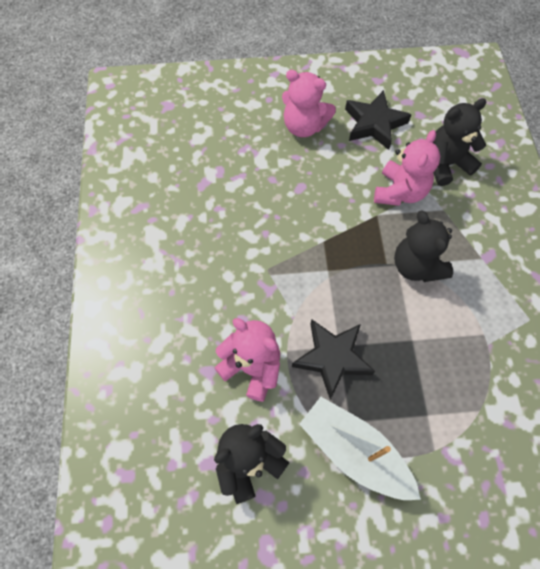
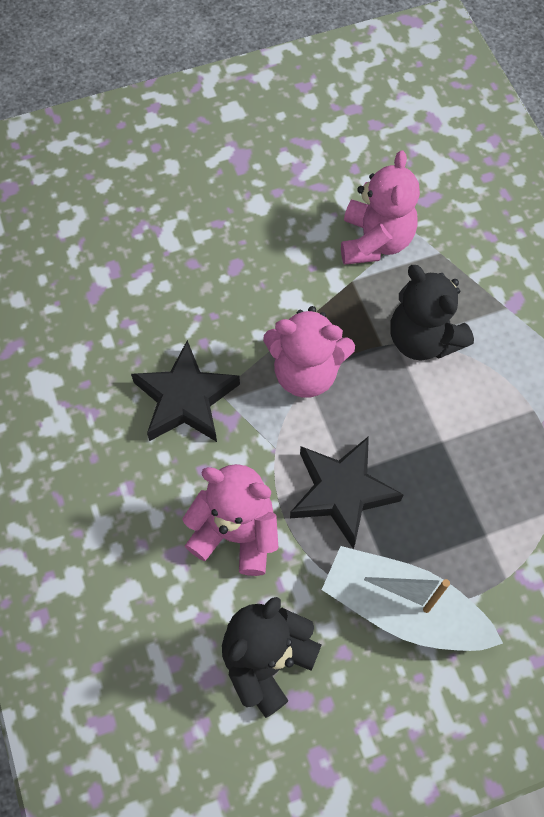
camera: 15 degrees left, 0 degrees up
pink teddy bear [282,70,336,137] -> pink teddy bear moved to [263,306,355,398]
black star [345,90,412,150] -> black star moved to [131,340,240,442]
black teddy bear [433,98,486,186] -> none

